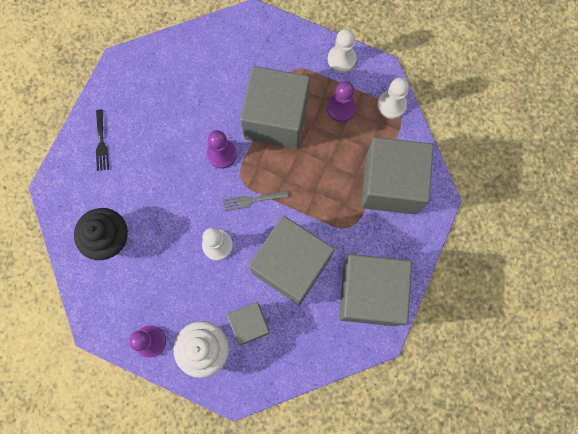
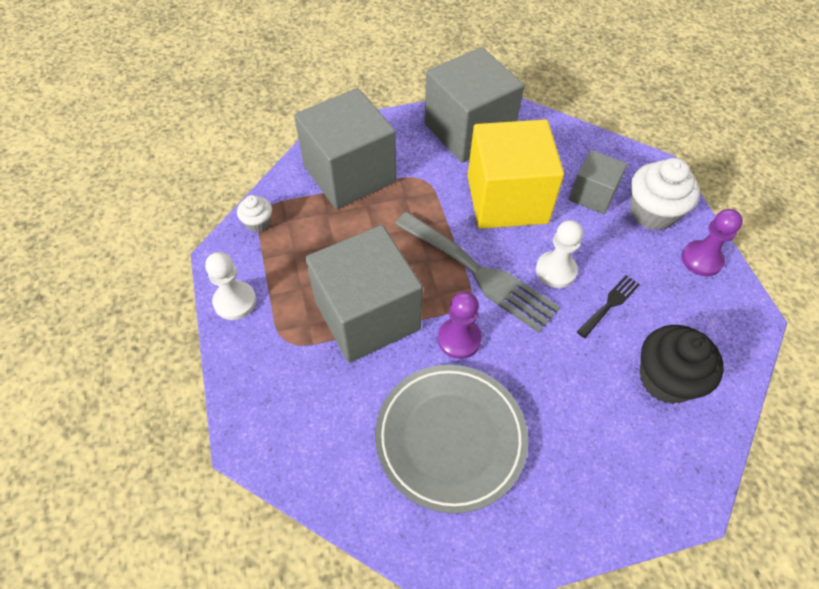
camera: 130 degrees left, 20 degrees down
black fork [96,109,109,171] -> black fork moved to [577,275,640,338]
grey fork [223,190,288,211] -> grey fork [395,212,560,333], size x2.13
grey cube [249,215,335,305] -> yellow cube [468,119,564,229]
purple pawn [327,81,356,122] -> none
white pawn [377,78,409,119] -> white cupcake [237,195,272,232]
none -> grey plate [375,365,528,513]

